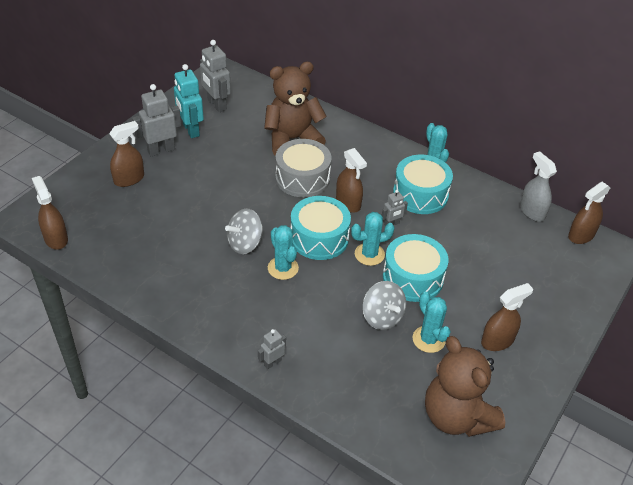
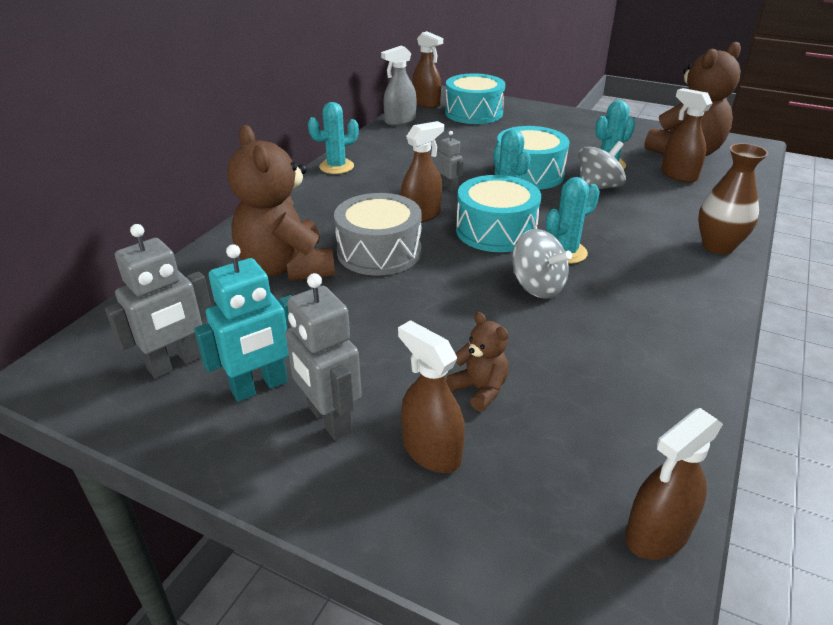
camera: 95 degrees left, 10 degrees down
grey robot [258,329,286,369] -> brown vase [698,143,769,254]
turquoise drum [393,155,453,214] -> turquoise drum moved to [445,74,505,124]
brown spray bottle [481,283,533,351] -> brown spray bottle moved to [661,88,713,183]
none -> brown teddy bear [447,312,509,412]

